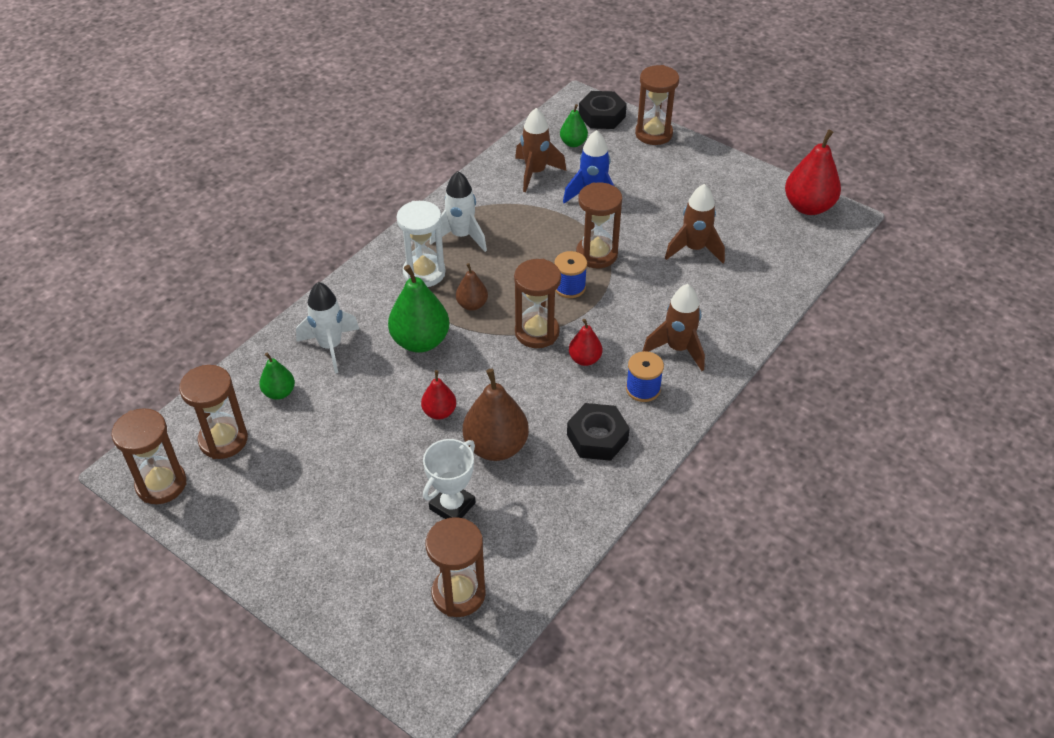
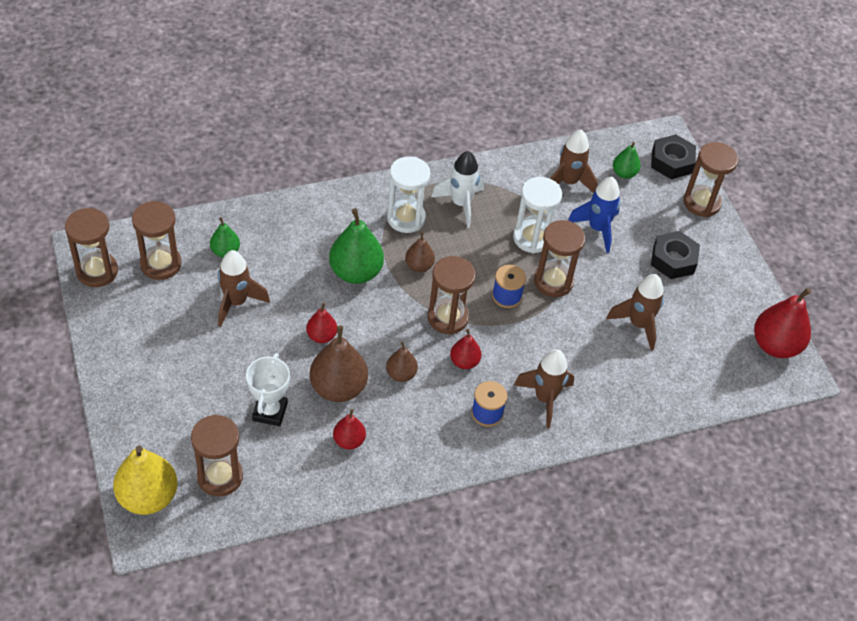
camera: 30 degrees right, 5 degrees up
white rocket [296,282,359,374] -> none
white trophy [423,439,475,519] -> white trophy turned 60 degrees counterclockwise [246,353,290,426]
black nut [567,403,630,461] -> black nut moved to [651,231,700,279]
none -> yellow pear [113,446,178,515]
none -> brown rocket [218,250,270,327]
none -> red pear [333,409,366,449]
none -> brown pear [386,341,418,382]
none -> white hourglass [513,177,562,254]

